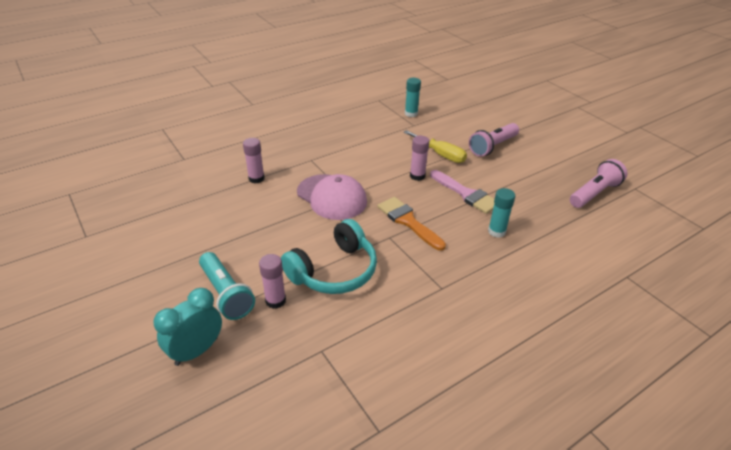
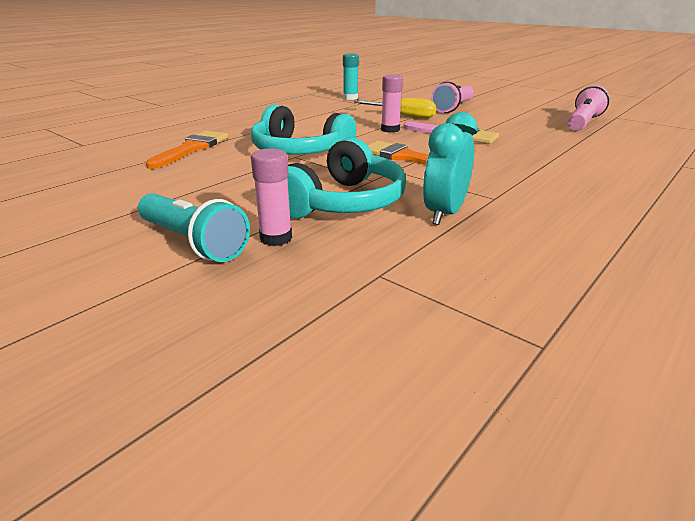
camera: 15 degrees left, 10 degrees down
turquoise clock [153,288,222,366] -> turquoise clock moved to [423,112,477,225]
pink glue stick [243,138,264,183] -> orange brush [146,131,228,169]
pink cap [297,174,367,220] -> turquoise headphones [251,105,356,155]
turquoise glue stick [488,188,515,238] -> none

